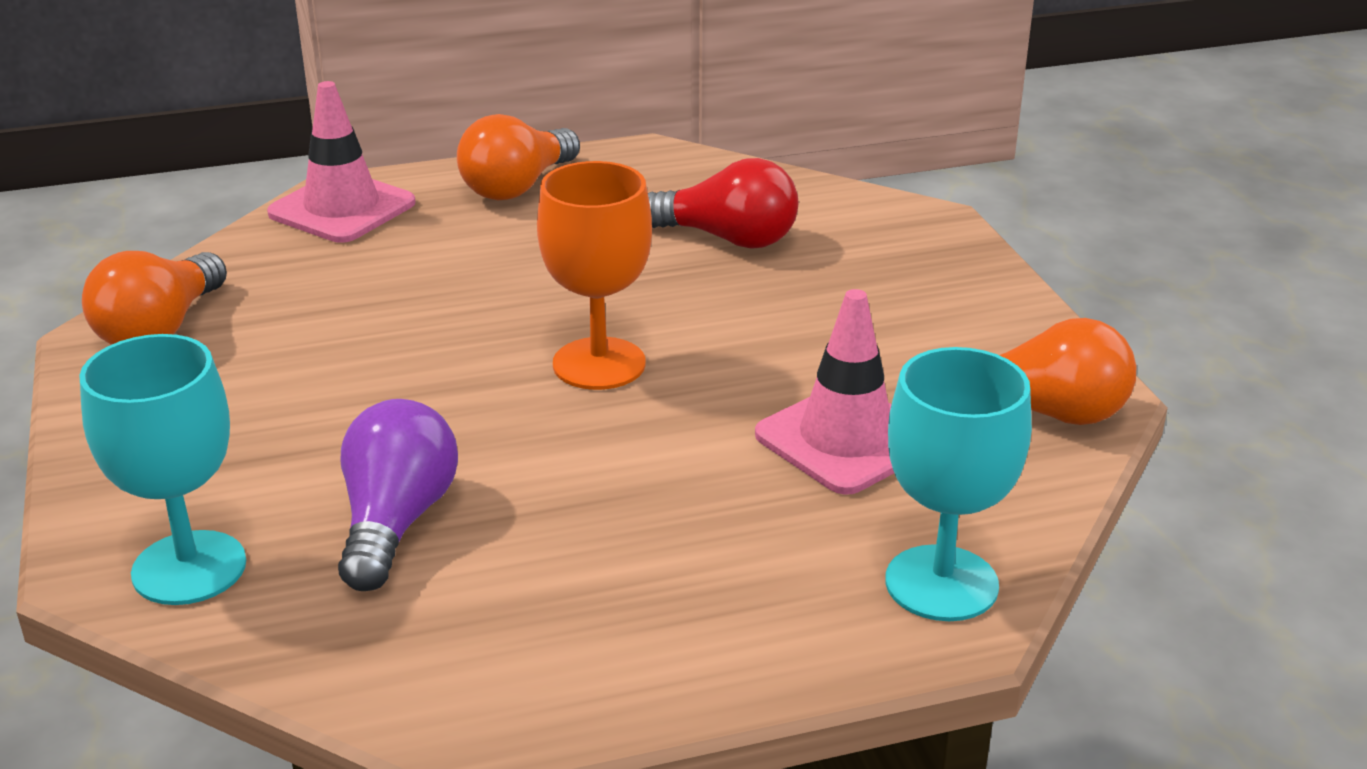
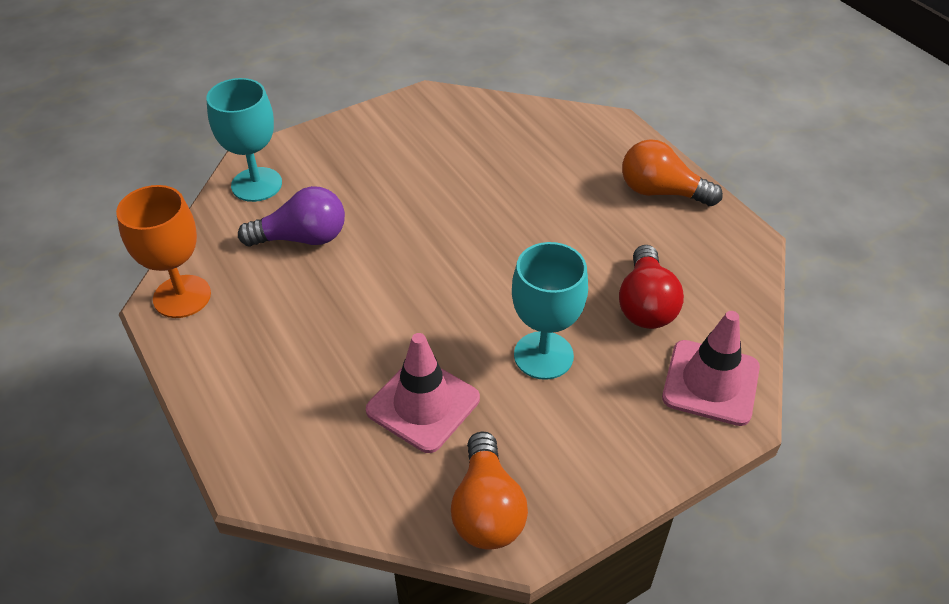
camera: 75 degrees right, 15 degrees up
orange light bulb [82,251,227,345] -> none
pink traffic cone [267,81,415,243] -> pink traffic cone moved to [662,311,760,426]
orange goblet [537,161,652,390] -> orange goblet moved to [116,185,211,318]
turquoise goblet [885,347,1032,621] -> turquoise goblet moved to [512,242,588,380]

